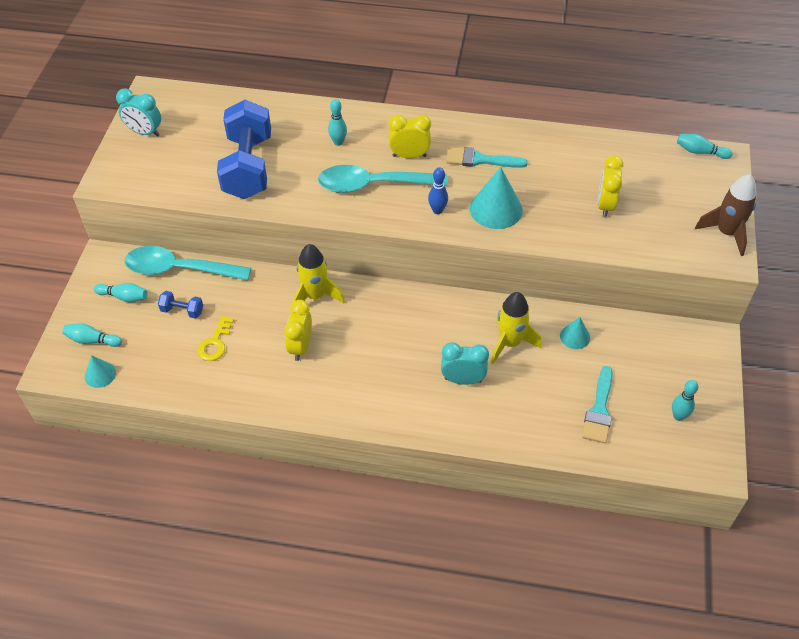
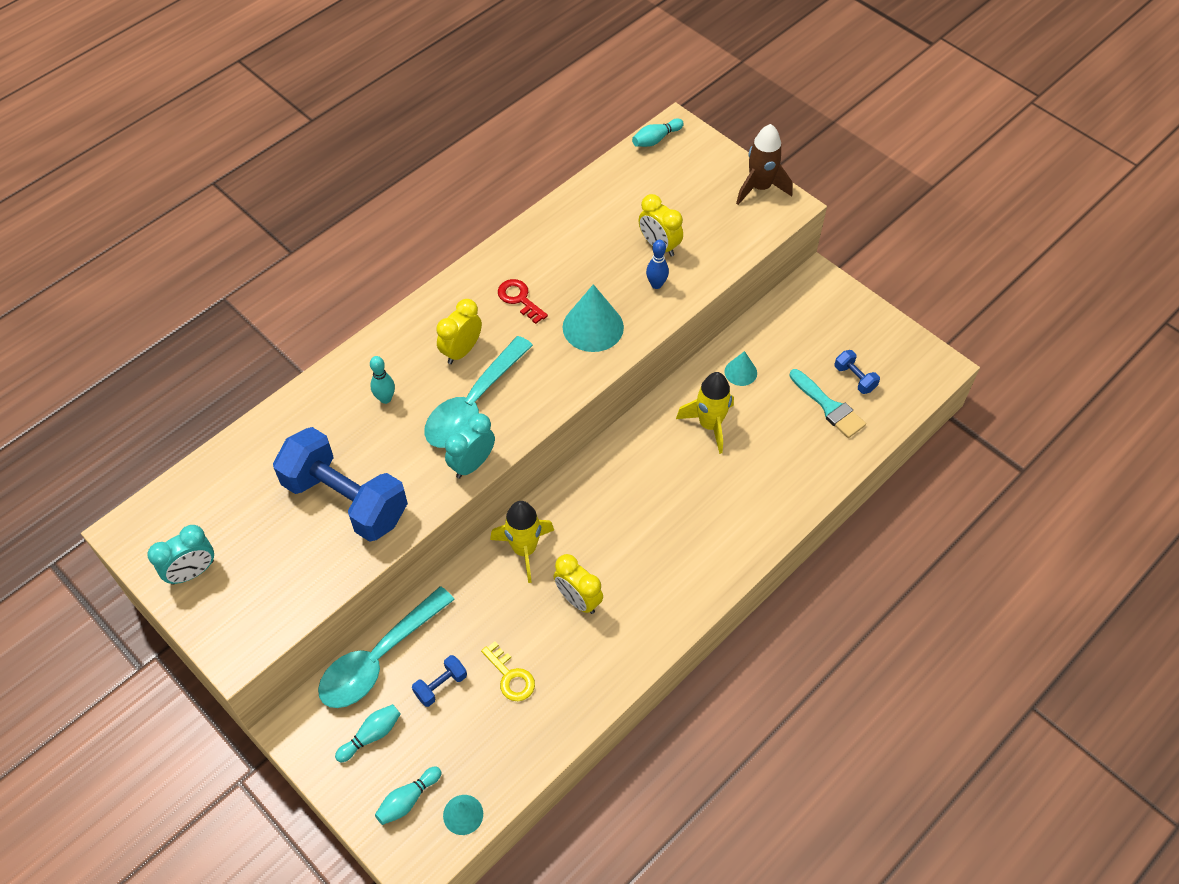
camera: 55 degrees left, 5 degrees up
blue bowling pin [428,168,448,214] -> blue bowling pin moved to [646,240,669,289]
turquoise clock [441,343,489,385] -> turquoise clock moved to [445,413,495,478]
turquoise brush [446,147,528,168] -> red key [498,279,548,324]
turquoise bowling pin [672,380,698,421] -> none
none -> blue dumbbell [834,350,880,394]

